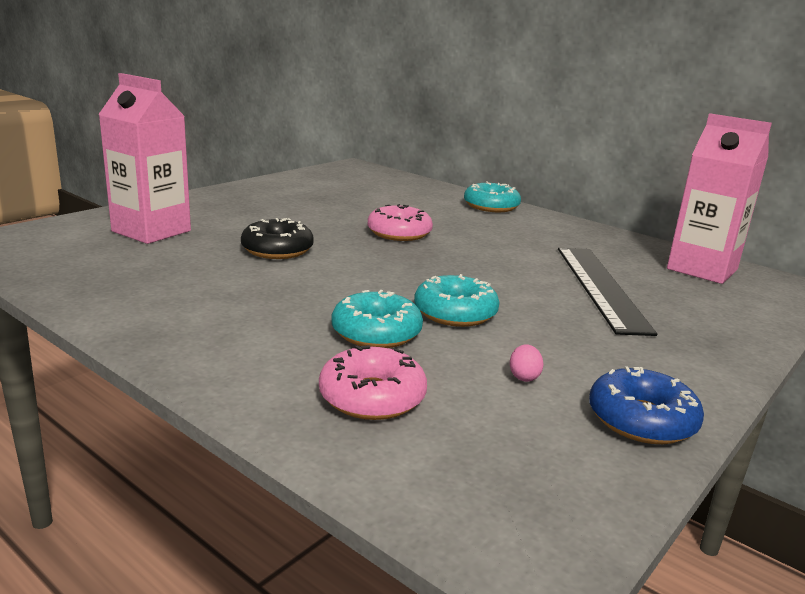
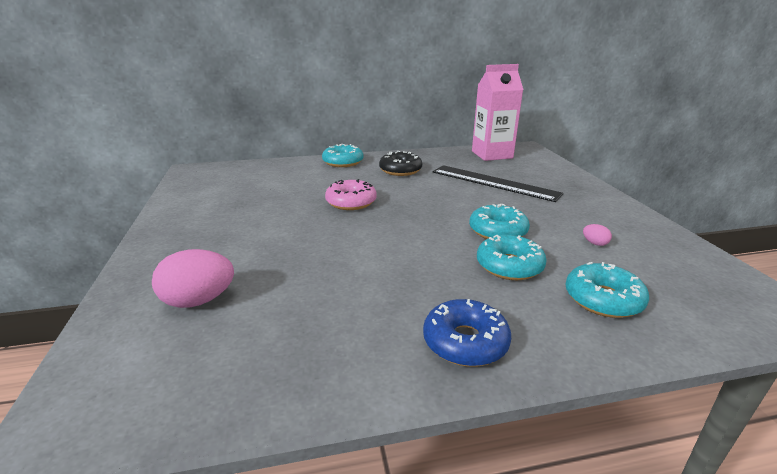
camera: 50 degrees left, 5 degrees up
pink carton [98,73,191,244] -> pink egg [152,249,234,308]
black donut [241,218,314,259] -> black donut moved to [379,151,422,176]
pink donut [319,345,427,420] -> turquoise donut [565,262,649,318]
blue donut [589,366,704,444] -> blue donut moved to [423,299,511,367]

